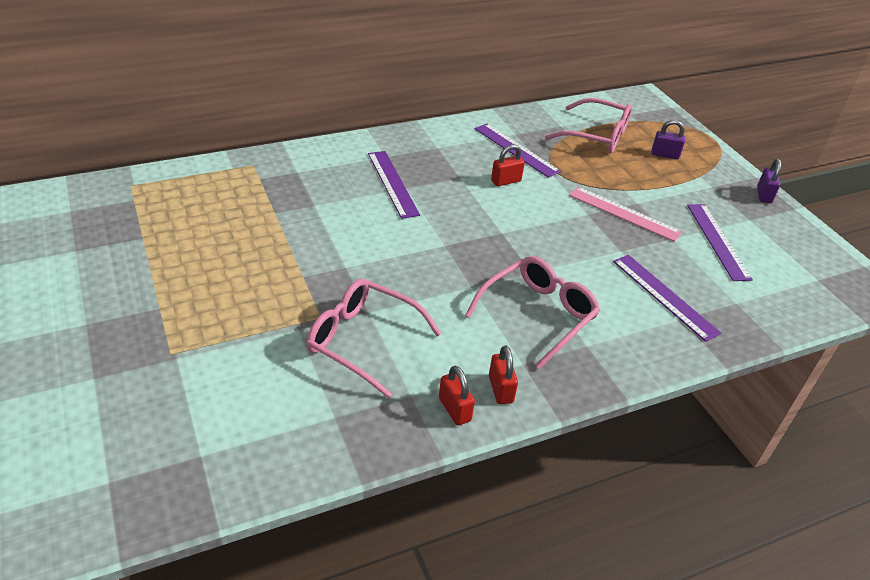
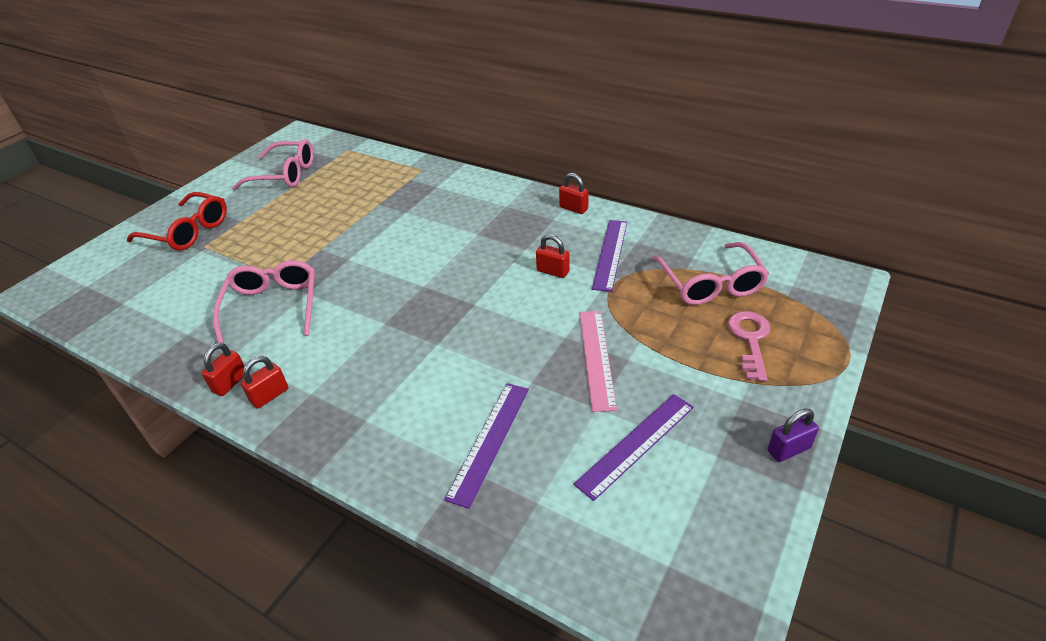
camera: 60 degrees right, 0 degrees up
purple ruler [368,151,420,219] -> none
pink glasses [465,256,600,369] -> pink glasses moved to [232,139,314,191]
purple padlock [652,120,685,159] -> pink key [728,311,771,382]
none -> red glasses [127,192,227,251]
none -> red padlock [559,173,589,214]

